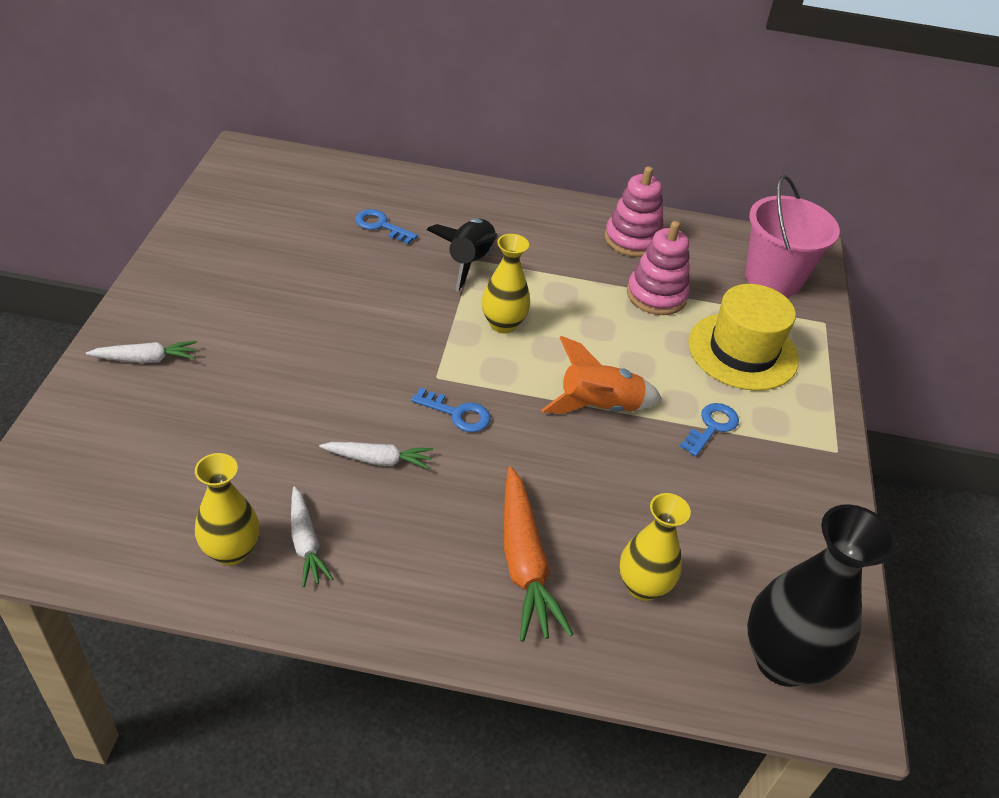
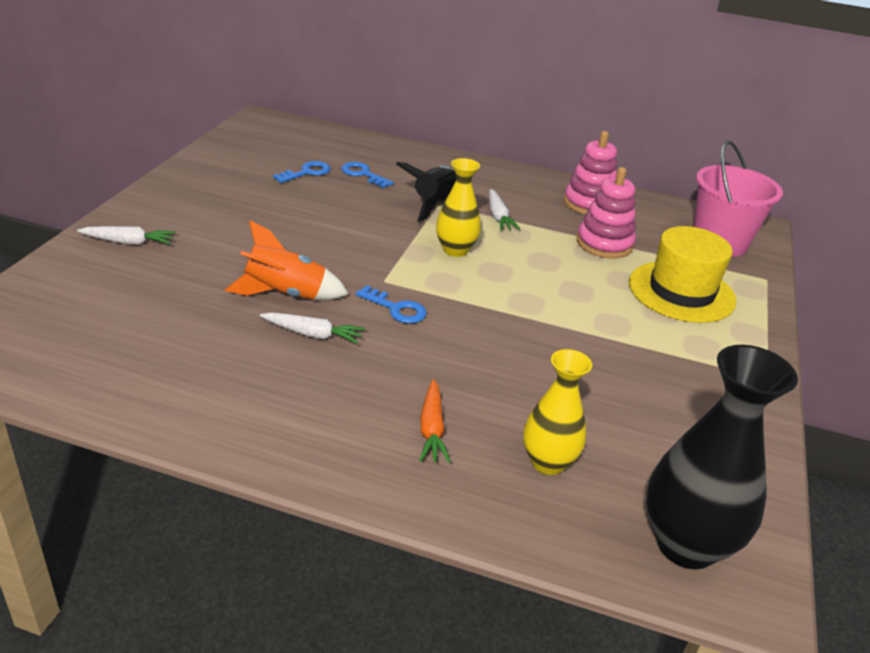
camera: 10 degrees right, 10 degrees down
yellow vase [195,453,259,565] -> none
white carrot [291,486,333,587] -> white carrot moved to [489,189,520,230]
orange carrot [504,467,573,642] -> orange carrot [419,379,451,463], size x0.59
orange rocket [542,336,662,414] -> orange rocket moved to [225,221,348,300]
blue key [680,403,739,456] -> blue key moved to [273,161,331,183]

